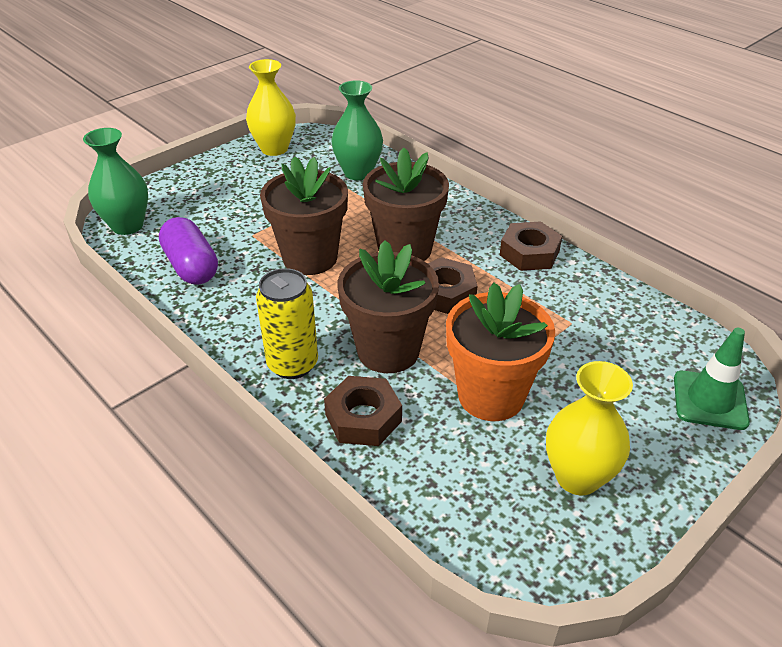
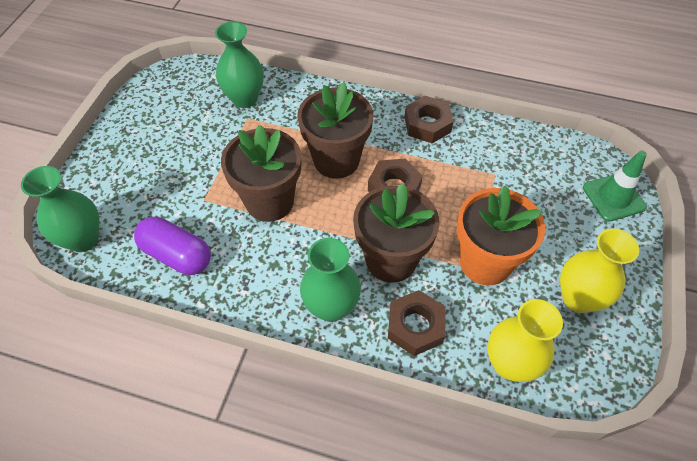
camera: 30 degrees left, 15 degrees up
yellow vase [246,59,296,156] -> yellow vase moved to [487,299,563,382]
yellow can [256,268,318,379] -> green vase [300,238,361,322]

